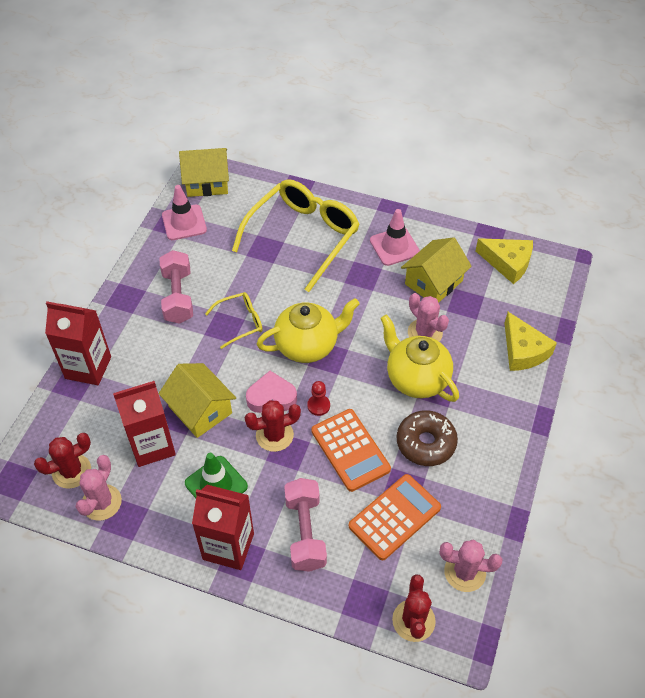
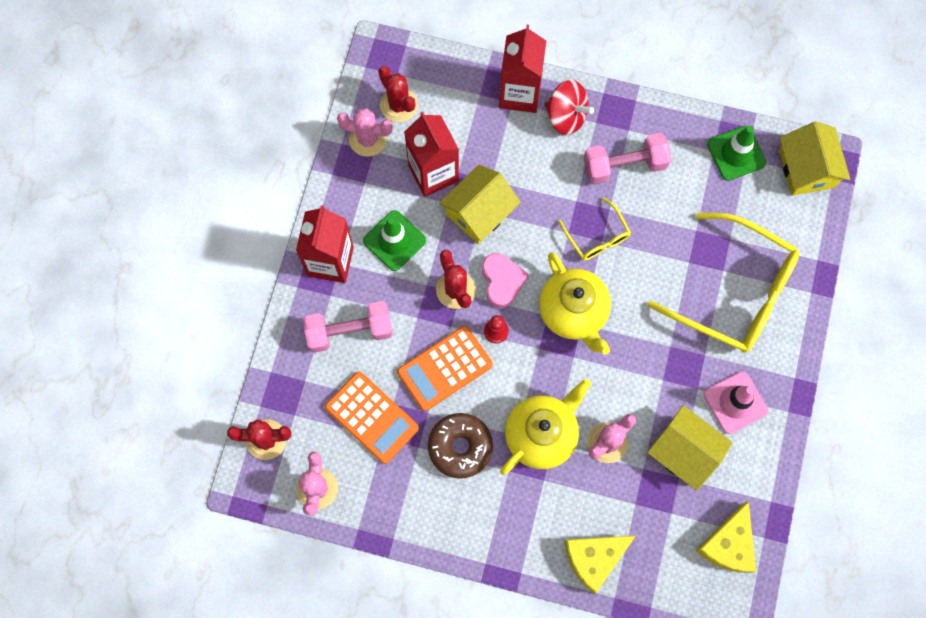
camera: 85 degrees right, 20 degrees up
pink traffic cone [162,185,207,240] -> green traffic cone [707,126,766,181]
none -> red spinning top [544,80,594,135]

